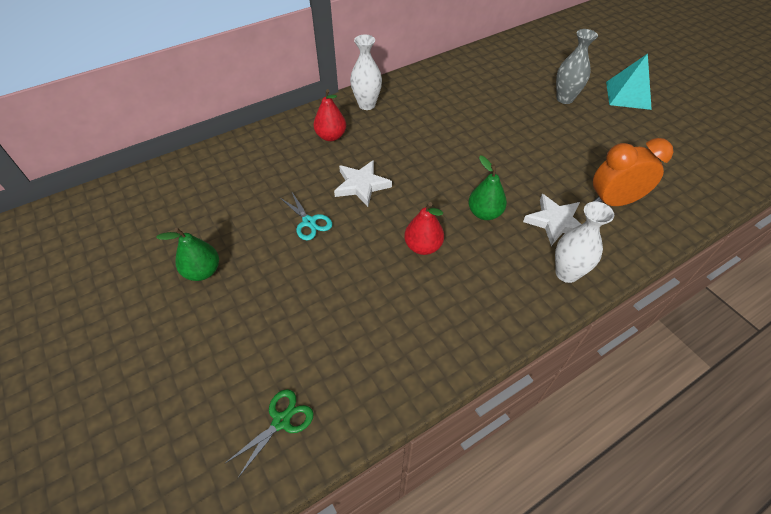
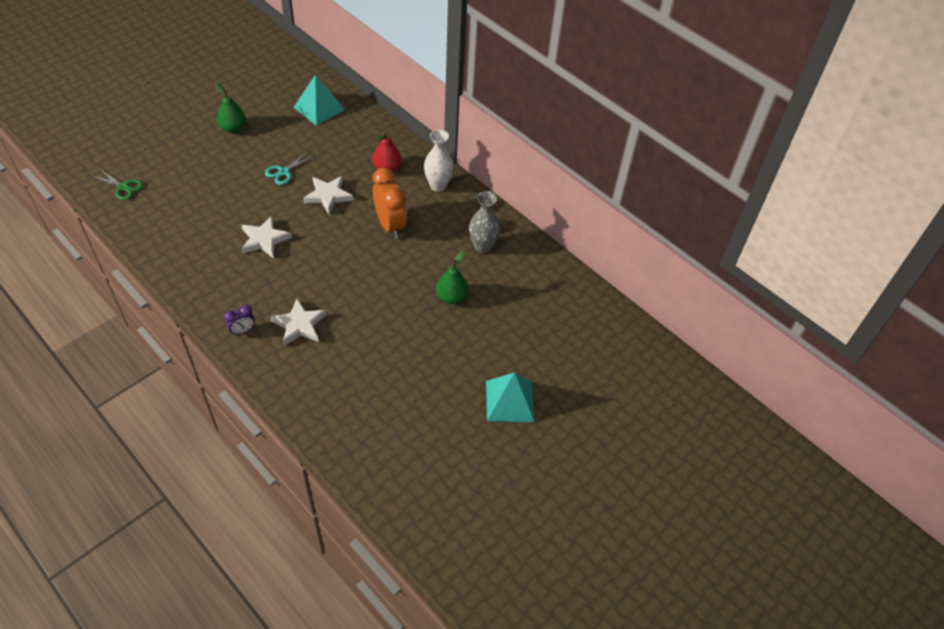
camera: 75 degrees right, 0 degrees up
red pear [404,202,444,255] -> white star [241,216,292,259]
green pear [468,155,507,220] -> green pear moved to [436,251,468,304]
white vase [555,202,614,283] -> purple clock [224,305,255,335]
grey vase [556,29,598,104] -> grey vase moved to [469,191,500,253]
orange clock [593,138,673,206] -> orange clock moved to [373,168,407,239]
none -> turquoise pyramid [294,75,345,126]

